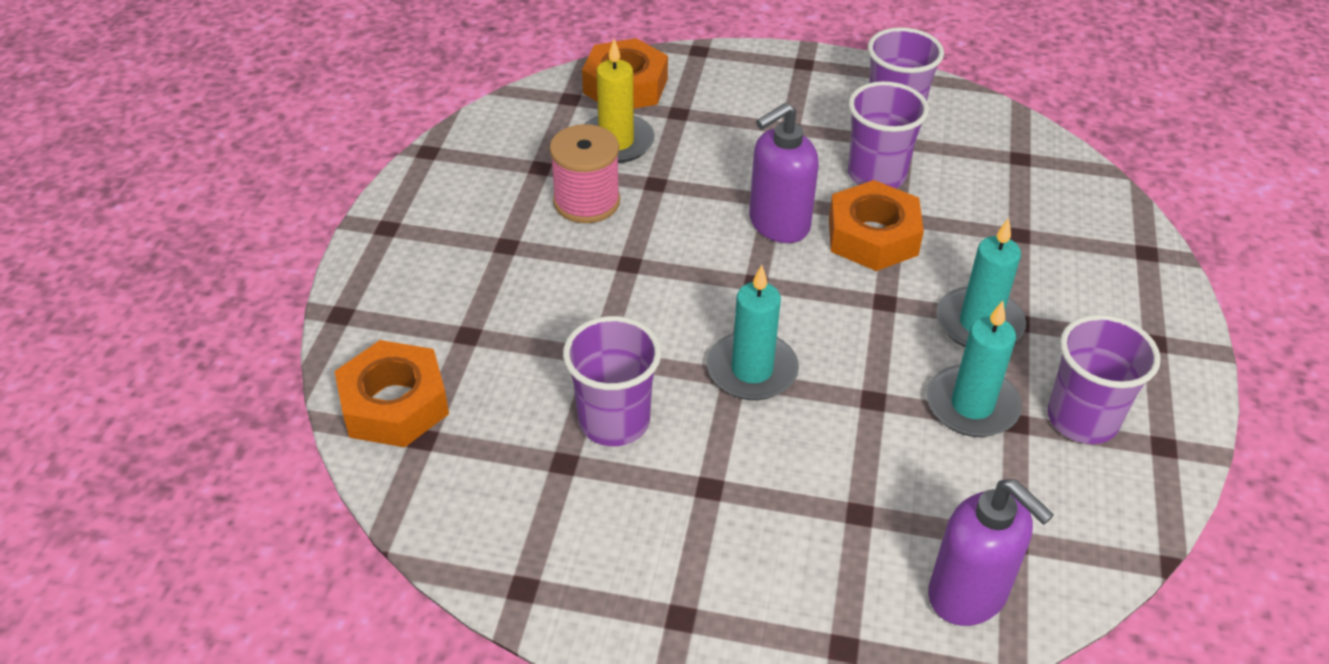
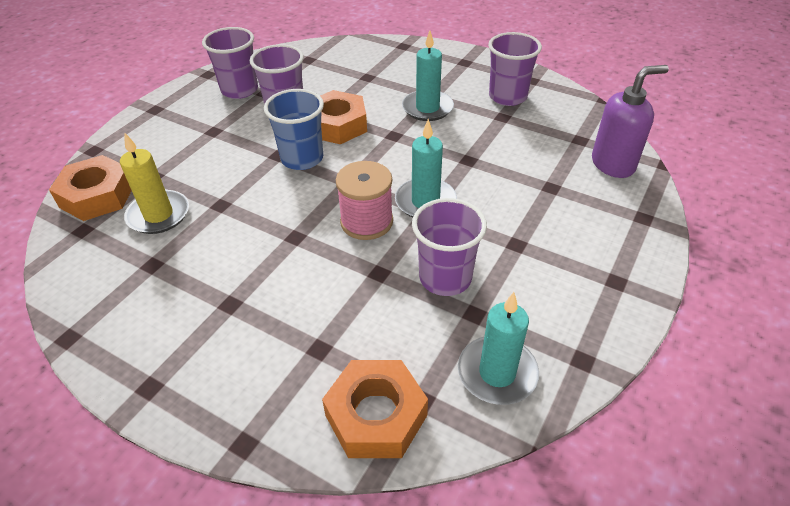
camera: 70 degrees left, 0 degrees up
pink spool [549,124,620,223] -> pink spool moved to [336,161,393,240]
purple soap dispenser [749,103,819,243] -> blue cup [264,89,324,170]
turquoise candle [927,301,1022,437] -> turquoise candle moved to [458,292,539,405]

